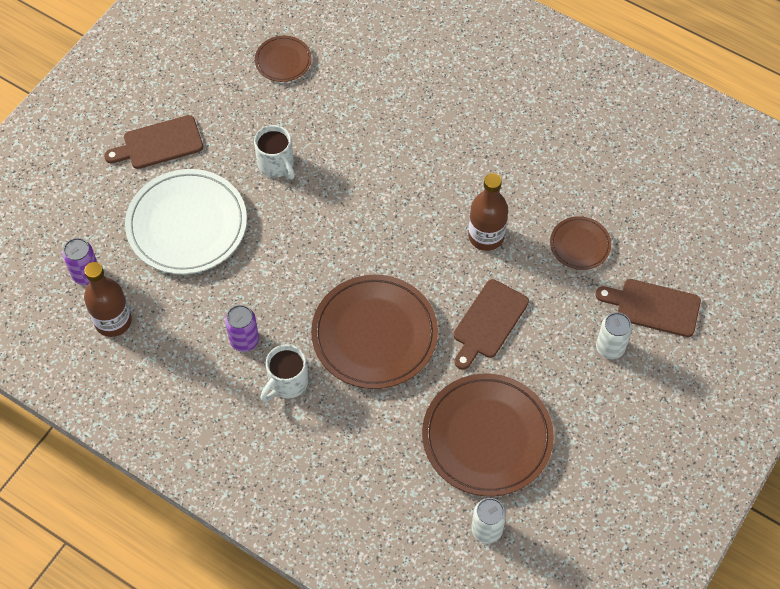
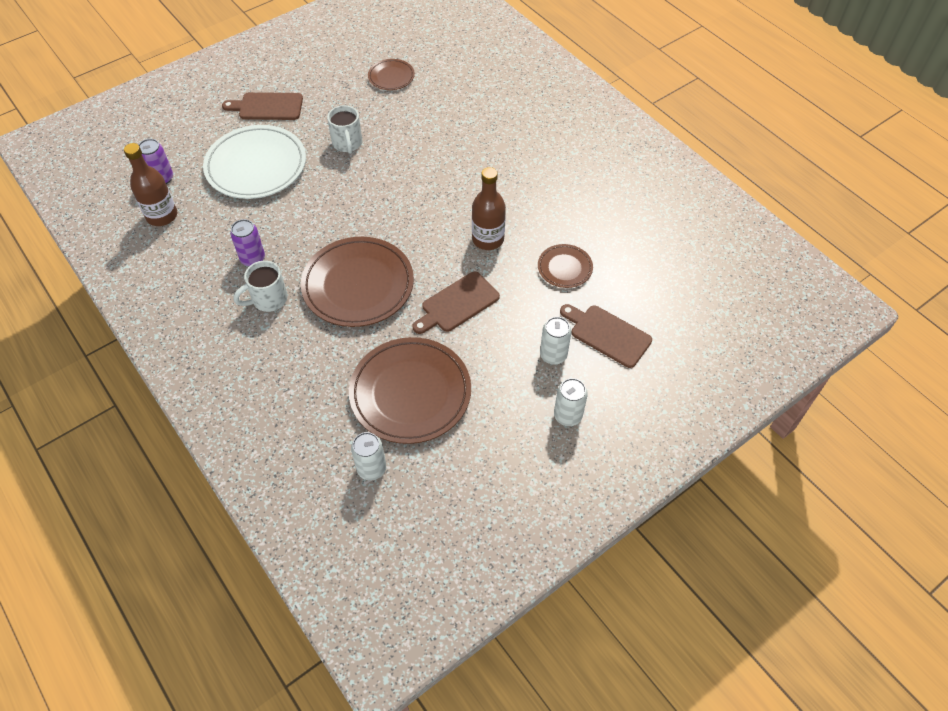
camera: 20 degrees right, 5 degrees down
none -> white can [554,378,588,426]

